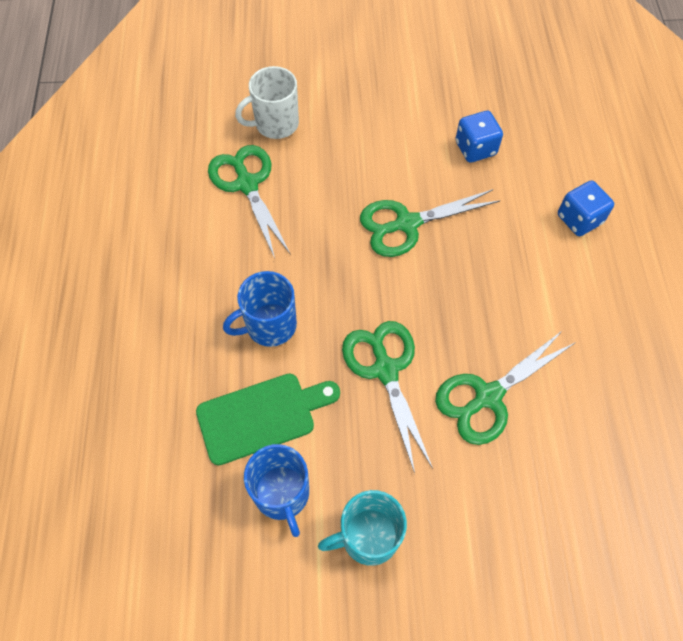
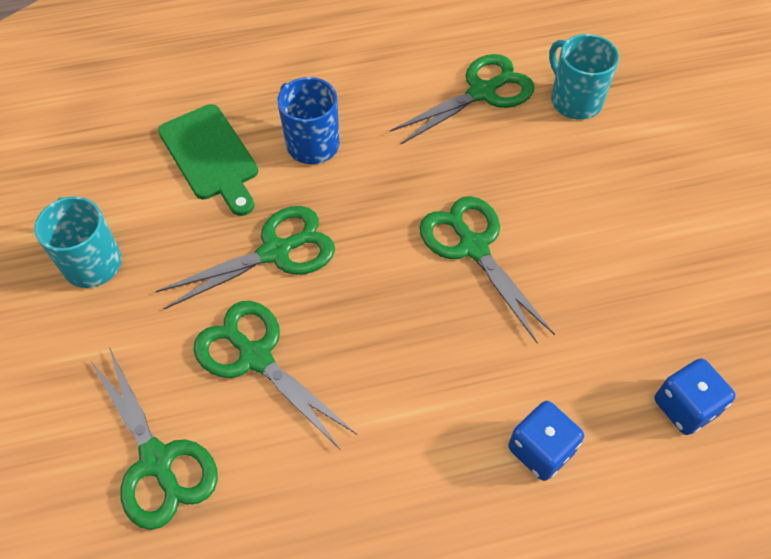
camera: 80 degrees right, 5 degrees down
white mug [235,66,299,139] -> turquoise mug [549,34,619,120]
blue mug [244,444,309,537] -> none
blue dice [455,111,503,163] -> blue dice moved to [654,358,736,435]
none -> green scissors [90,348,218,530]

